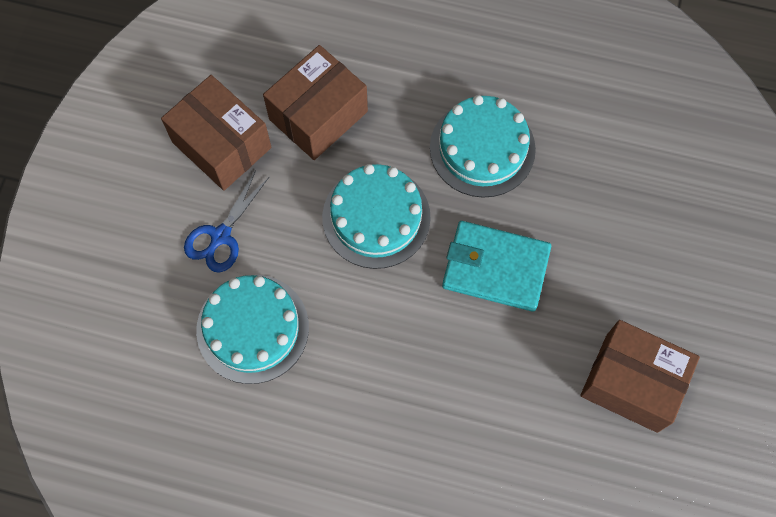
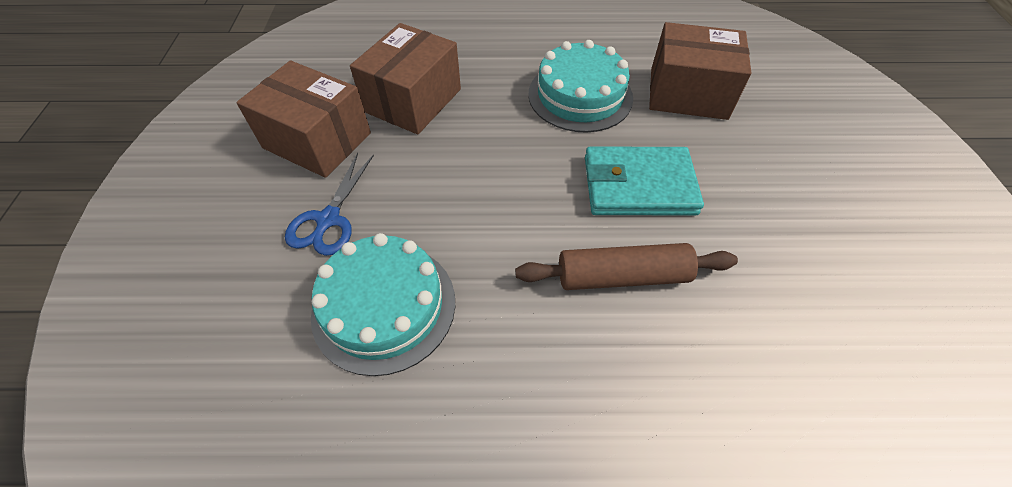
camera: 15 degrees left, 15 degrees down
turquoise cake [322,164,431,269] -> none
brown box [580,320,700,433] -> brown box moved to [649,22,751,120]
none -> brown rolling pin [515,243,738,290]

